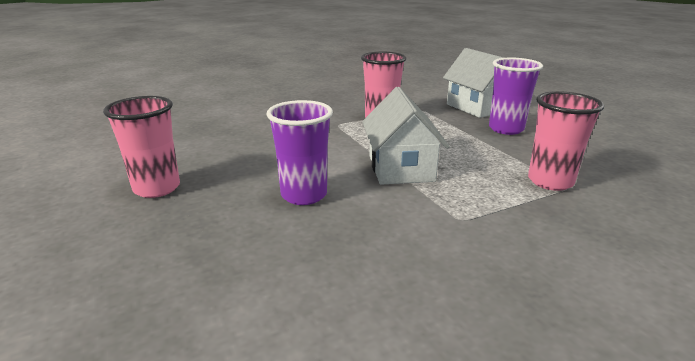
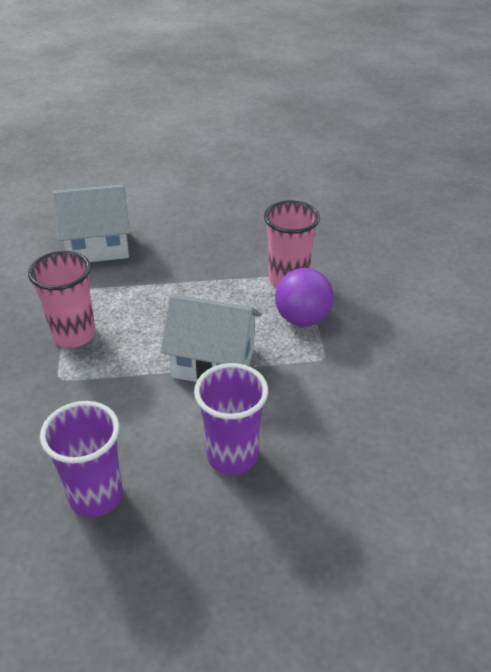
camera: 70 degrees left, 15 degrees up
pink cup [103,96,180,198] -> none
purple cup [489,58,543,135] -> purple cup moved to [40,401,123,517]
none -> purple ball [275,268,334,326]

